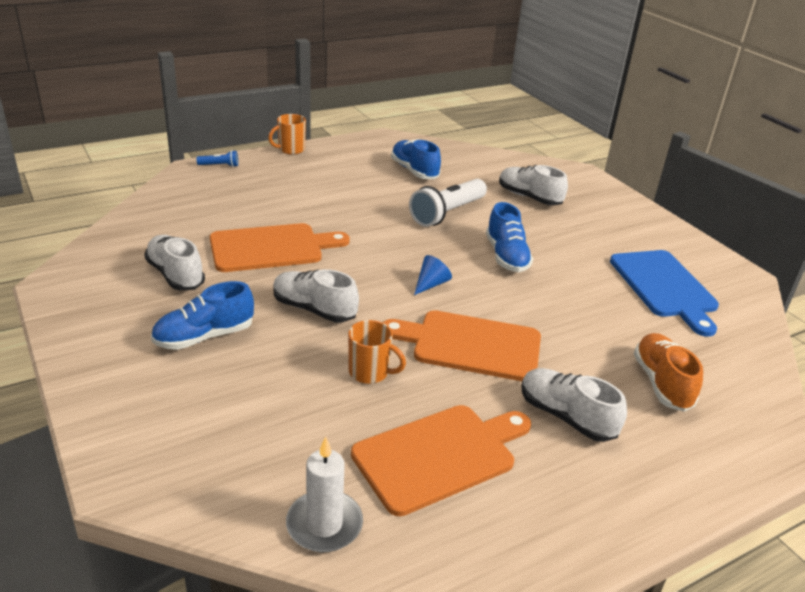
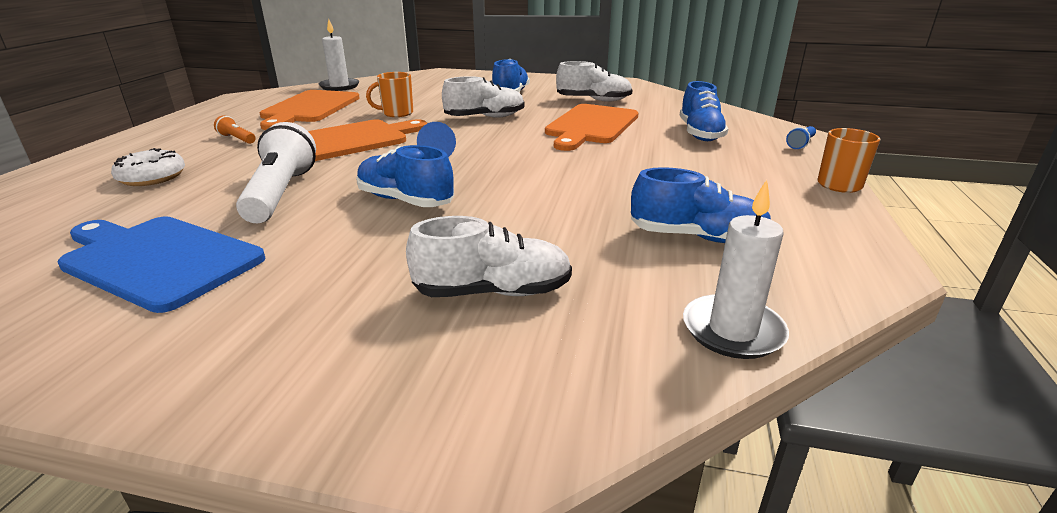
camera: 135 degrees right, 5 degrees down
white flashlight [409,179,487,227] -> white flashlight moved to [236,122,316,223]
white shoe [521,368,627,442] -> orange flashlight [214,115,256,144]
orange shoe [634,333,703,412] -> white donut [111,148,185,186]
none -> blue shoe [680,81,729,141]
none -> white candle [683,180,789,359]

